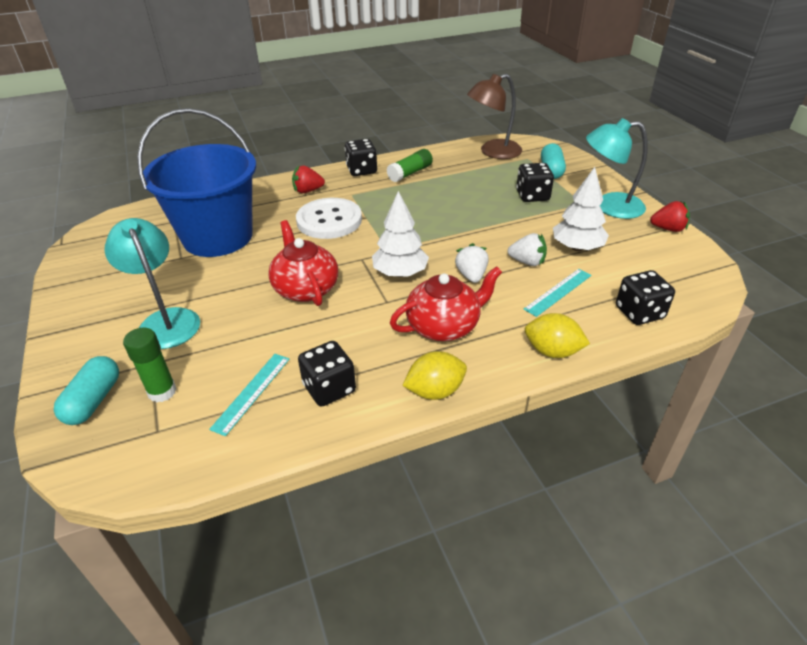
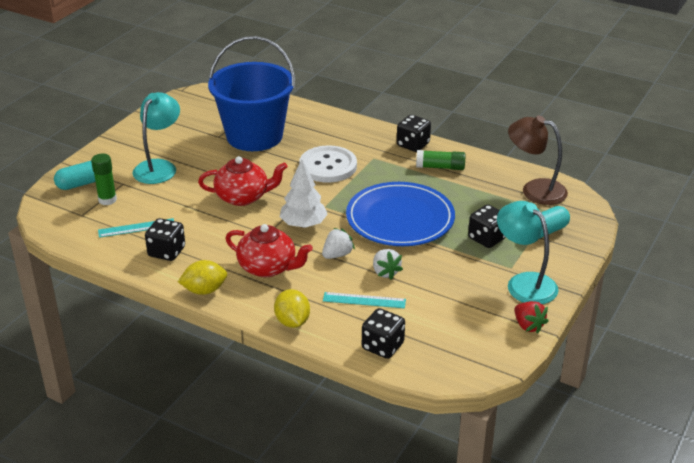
camera: 50 degrees right, 5 degrees down
red teapot [268,220,338,306] -> red teapot turned 60 degrees clockwise [198,156,288,206]
red strawberry [292,166,325,193] -> none
yellow lemon [402,351,467,400] -> yellow lemon turned 45 degrees counterclockwise [178,260,227,295]
white tree [553,167,609,251] -> none
none -> blue plate [346,182,455,246]

